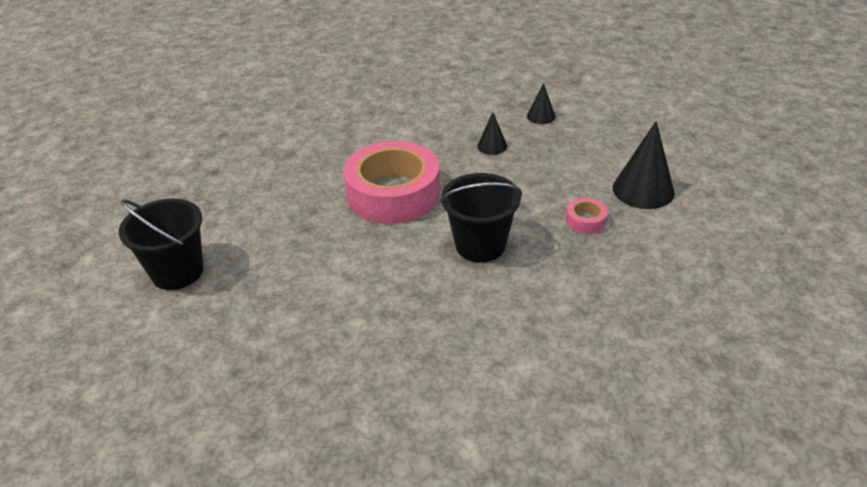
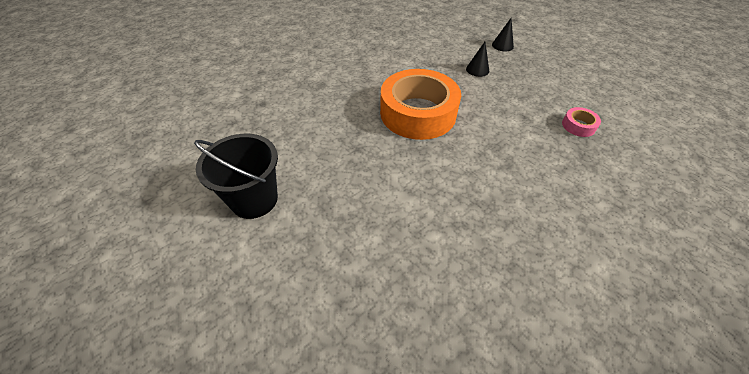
camera: 10 degrees left, 10 degrees up
pink tape [343,141,440,224] -> orange tape [380,69,461,140]
black bucket [440,173,522,262] -> none
black cone [613,121,675,209] -> none

